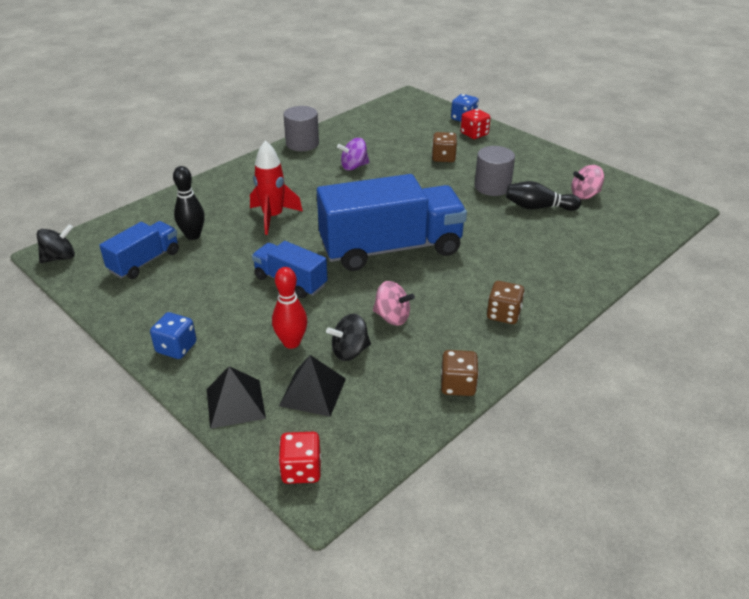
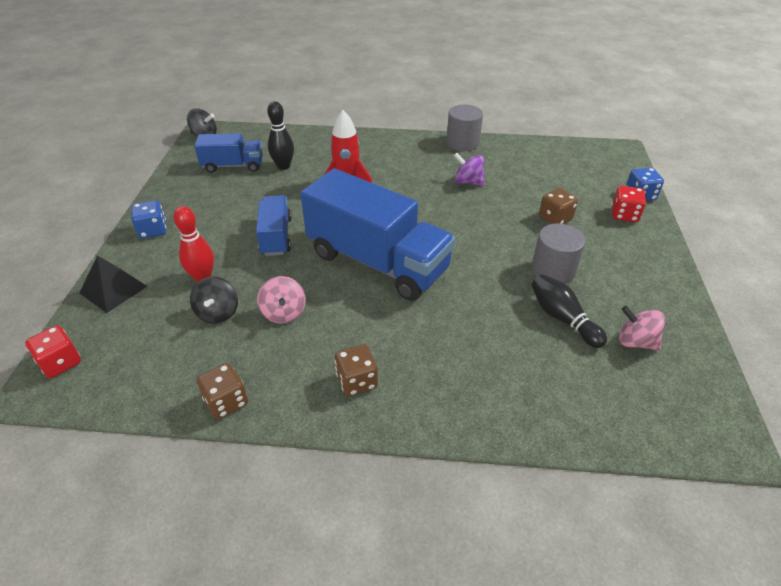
camera: 50 degrees right, 5 degrees up
black pyramid [279,355,346,417] -> none
black spinning top [326,314,371,361] -> black spinning top turned 120 degrees counterclockwise [190,277,238,324]

